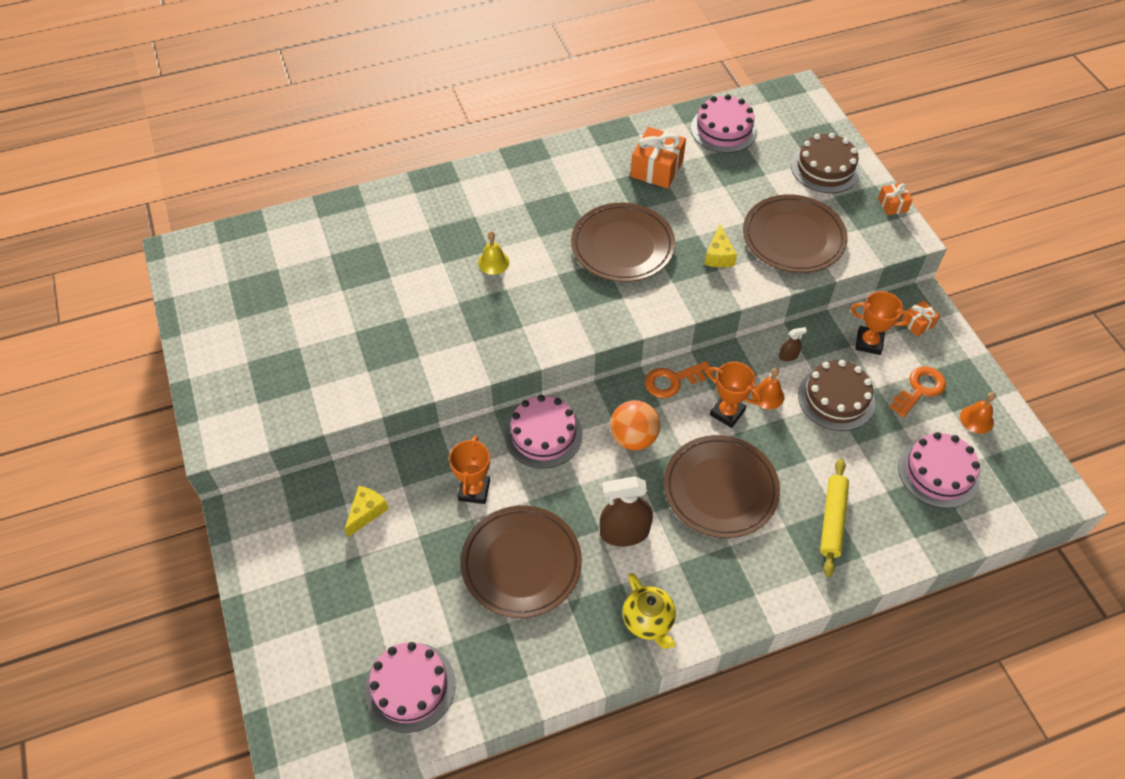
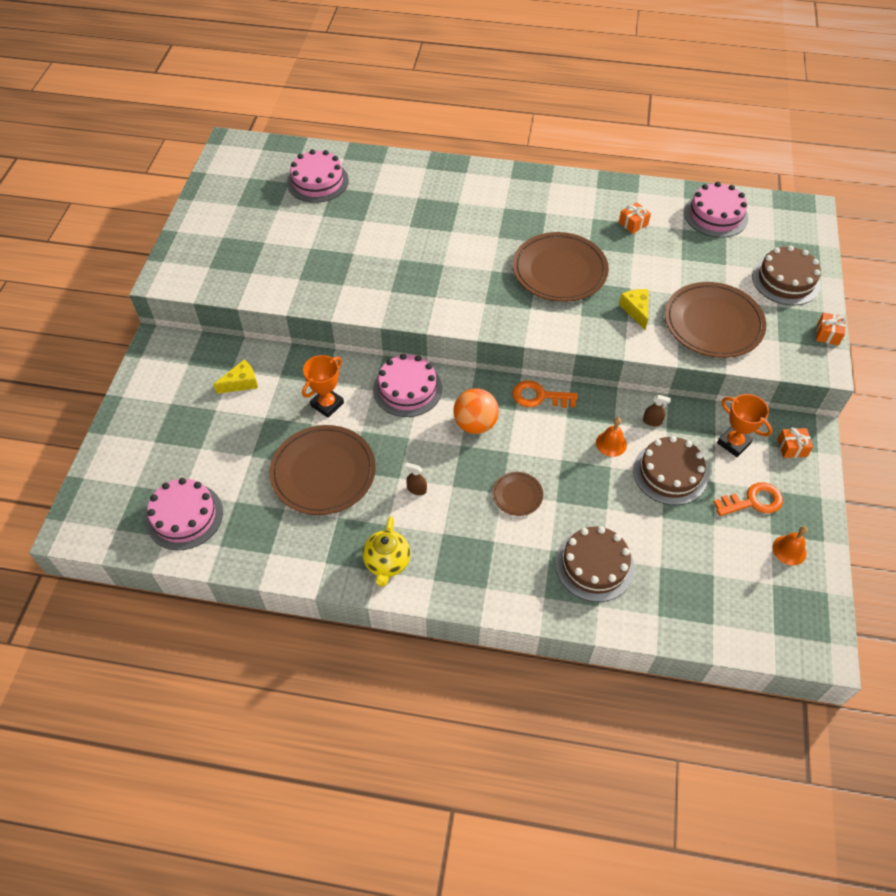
camera: 30 degrees right, 0 degrees up
yellow bell [478,231,509,275] -> none
brown spray bottle [600,476,653,547] -> brown spray bottle [405,463,427,495], size x0.45
orange gift [630,127,686,189] -> orange gift [619,202,651,234], size x0.54
brown plate [664,435,780,538] -> brown plate [492,472,543,516], size x0.48
yellow cheese [704,224,737,267] -> yellow cheese turned 135 degrees clockwise [619,289,649,330]
orange trophy [707,362,762,428] -> none
yellow rolling pin [820,458,849,577] -> brown cake [555,526,635,602]
pink cake [898,432,980,508] -> pink cake moved to [287,149,349,203]

